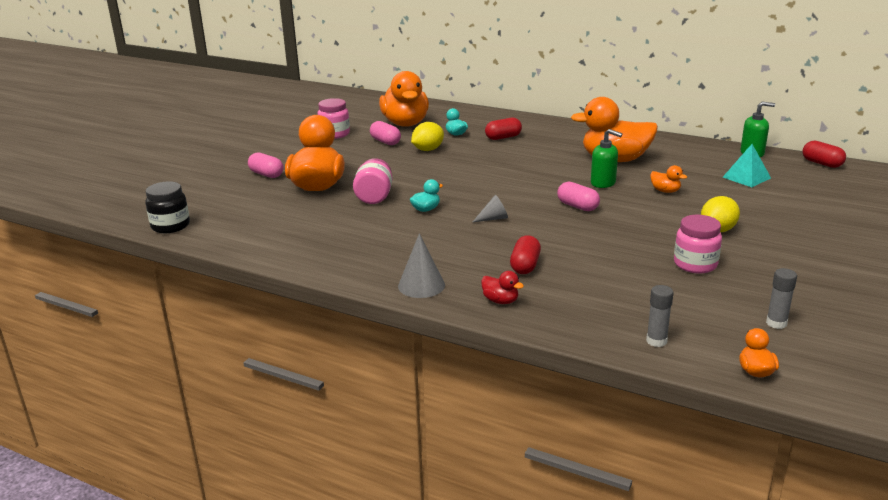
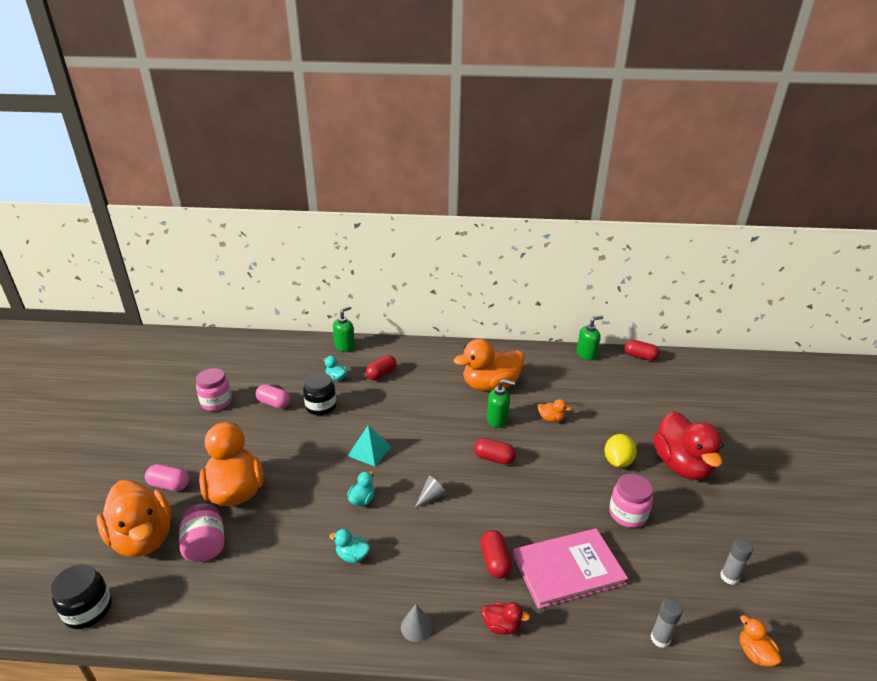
camera: 25 degrees left, 5 degrees up
pink jar [353,158,393,204] -> pink jar moved to [179,503,224,562]
orange duck [379,71,429,127] -> orange duck moved to [97,480,171,557]
grey cone [398,233,445,298] -> grey cone [401,604,432,642], size x0.65
yellow lemon [411,122,444,151] -> black jar [303,372,336,415]
pink capsule [557,182,600,211] -> red capsule [474,438,516,465]
turquoise pyramid [723,144,771,187] -> turquoise pyramid moved to [348,425,392,467]
none -> turquoise duck [329,529,370,563]
none -> green soap dispenser [333,306,355,352]
none -> pink book [513,528,628,609]
none -> red duck [653,411,724,480]

